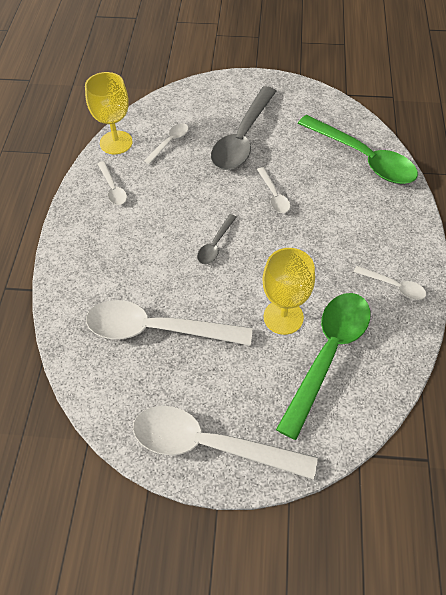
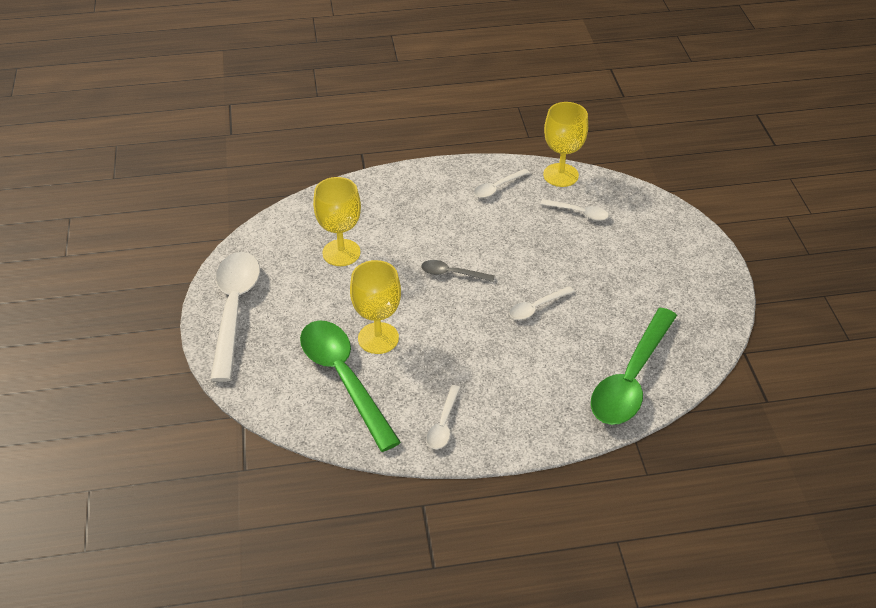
camera: 75 degrees right, 10 degrees down
white spoon [86,300,253,346] -> yellow goblet [313,177,361,266]
grey spoon [211,86,276,170] -> none
green spoon [276,293,371,440] -> green spoon turned 135 degrees counterclockwise [300,320,401,452]

